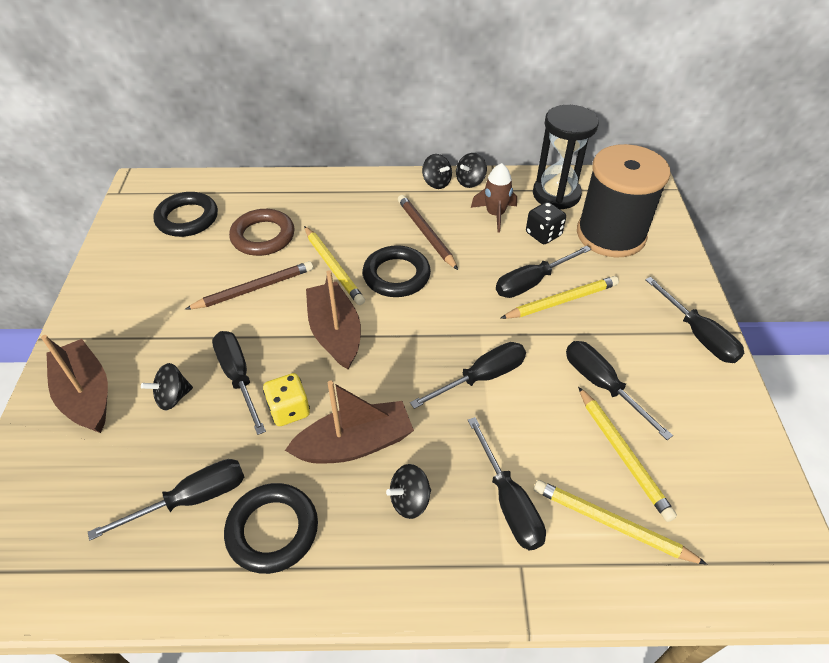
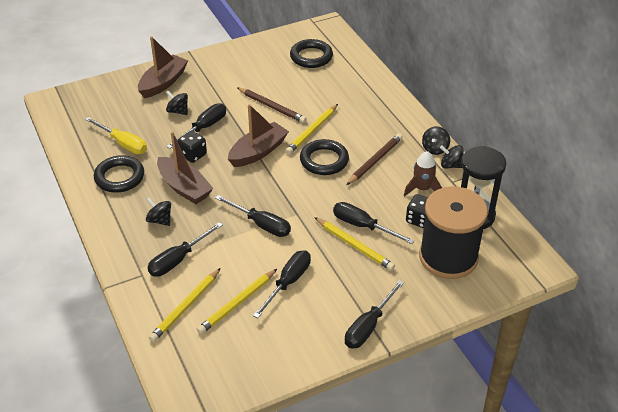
camera: 65 degrees right, 5 degrees down
black screwdriver [88,459,244,540] -> yellow screwdriver [85,117,147,154]
brown ring [229,209,294,256] -> none
yellow dice [263,373,310,426] -> black dice [177,131,207,163]
yellow pencil [534,480,708,565] -> yellow pencil turned 150 degrees counterclockwise [149,268,221,342]

